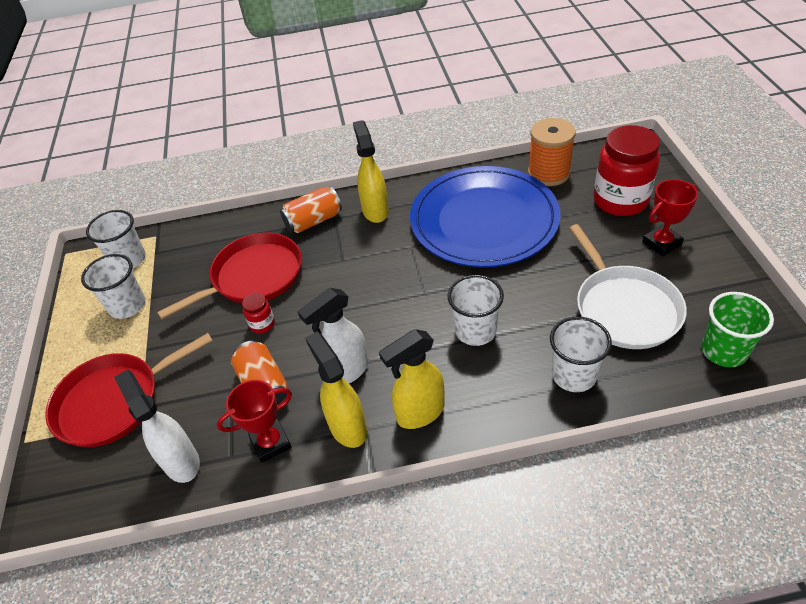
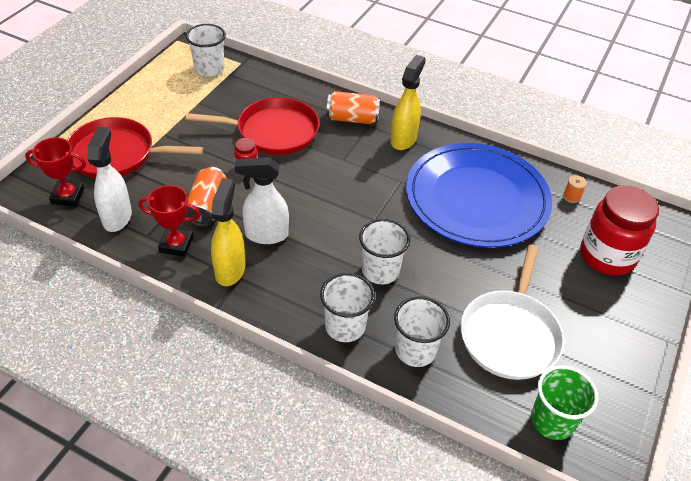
camera: 30 degrees right, 0 degrees up
white cup [81,254,145,319] -> white cup moved to [320,273,375,342]
yellow spray bottle [379,329,445,429] -> none
orange spool [528,118,576,186] -> orange spool [563,175,587,203], size x0.42
red trophy [642,179,698,256] -> red trophy moved to [25,137,86,207]

